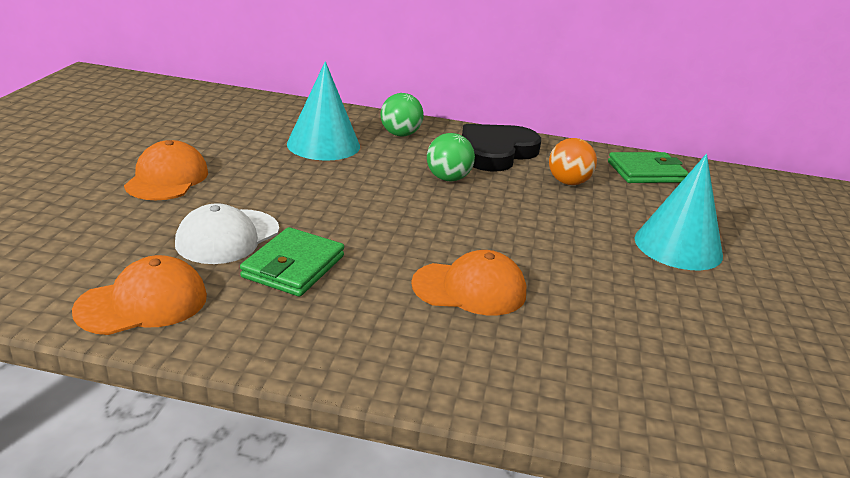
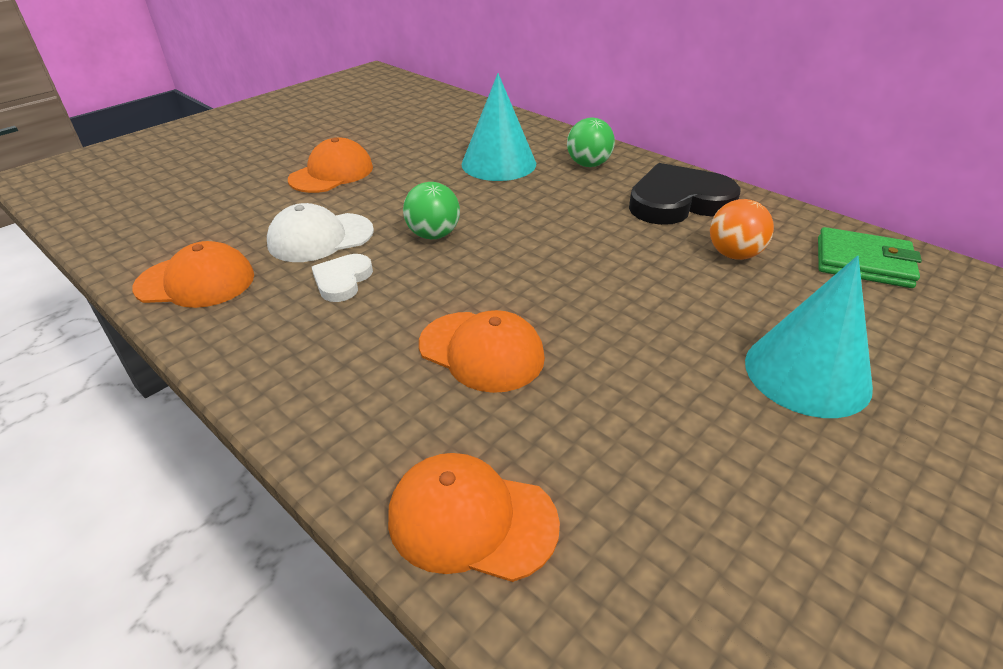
camera: 35 degrees right, 10 degrees up
green wallet [240,227,344,297] -> white heart [312,254,373,302]
green ball [427,133,475,181] -> green ball moved to [403,182,460,239]
none -> orange cap [388,453,560,582]

